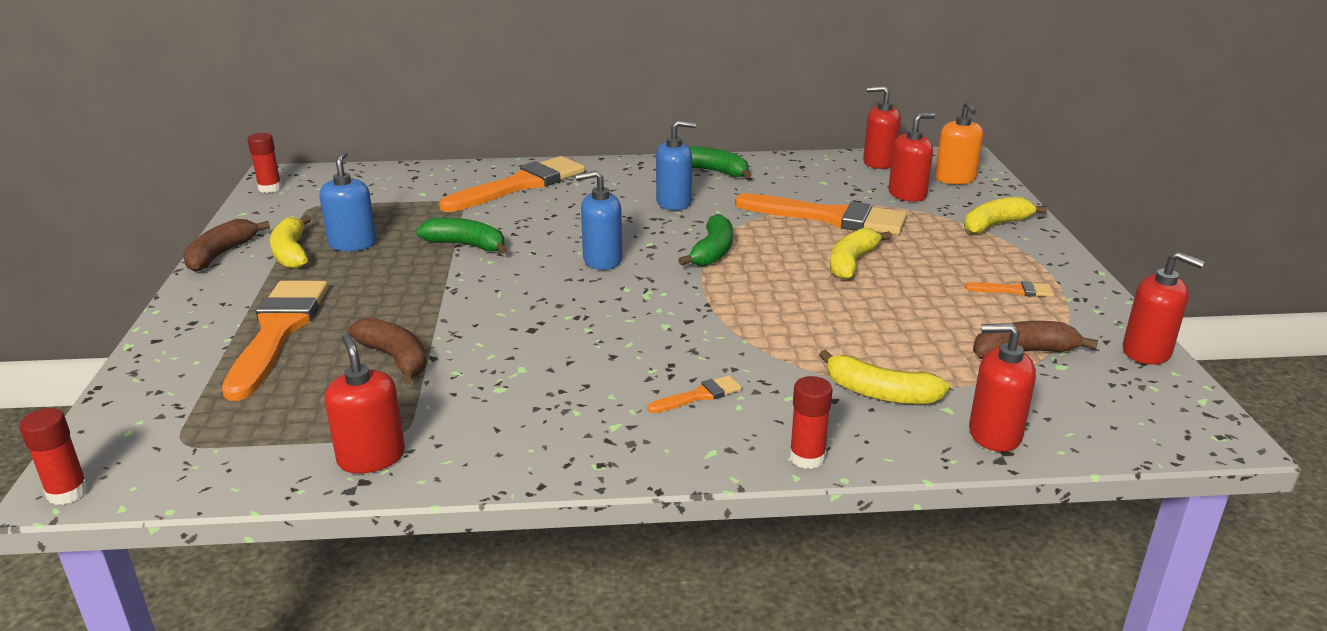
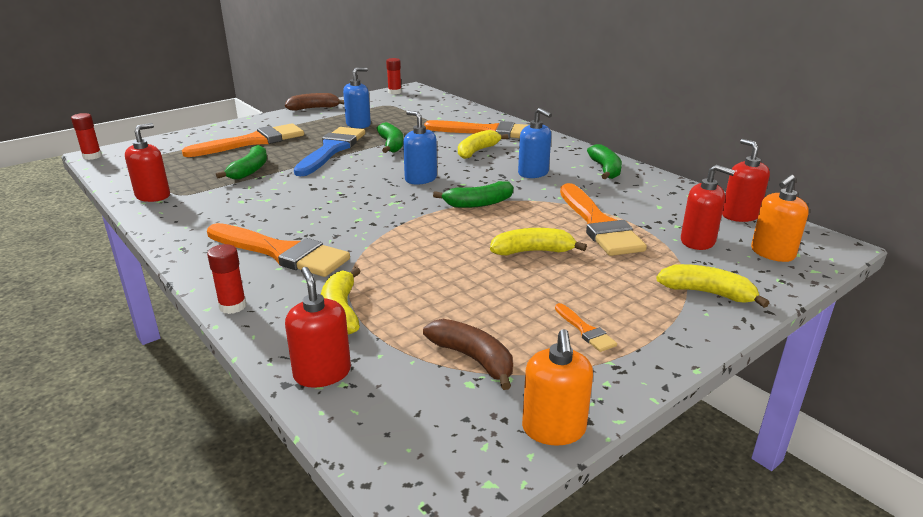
camera: 55 degrees right, 0 degrees up
yellow banana [270,215,311,269] -> yellow banana moved to [458,130,509,159]
brown banana [348,317,427,384] -> green banana [216,145,267,180]
orange brush [647,375,742,413] -> orange brush [207,223,350,277], size x2.35
red soap dispenser [1123,252,1204,365] -> orange soap dispenser [522,329,593,445]
none -> blue brush [294,127,365,176]

